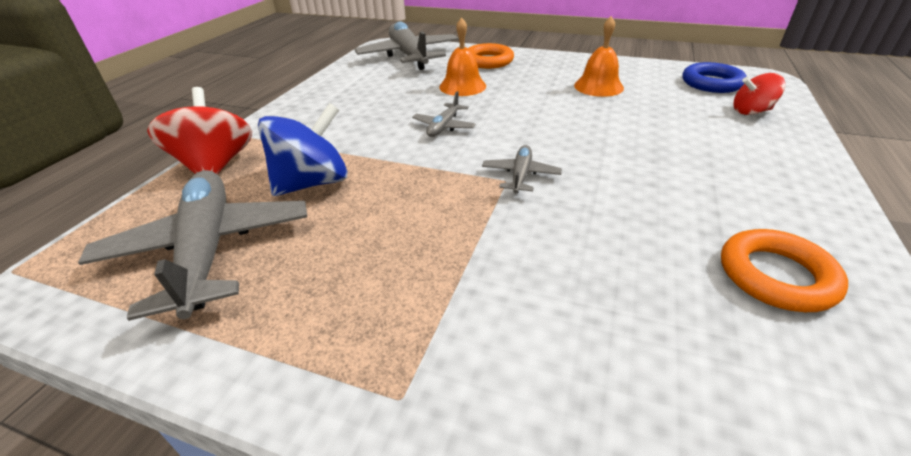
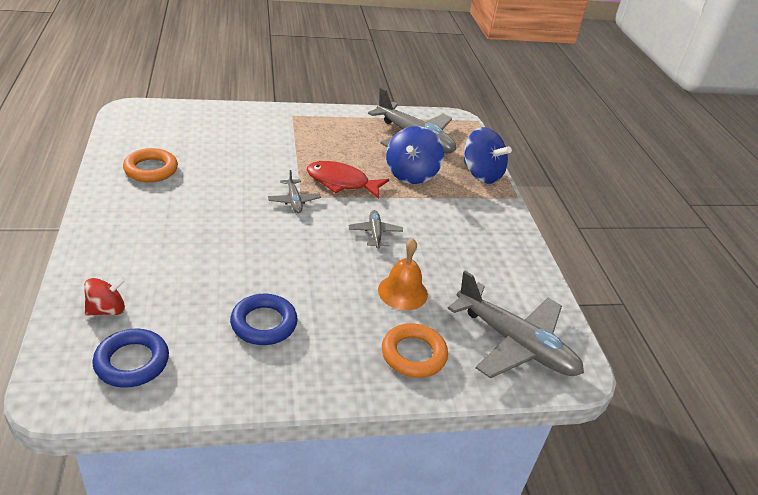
camera: 145 degrees right, 0 degrees up
red spinning top [147,87,252,174] -> blue spinning top [463,127,512,184]
orange bell [574,16,624,97] -> blue ring [230,294,298,345]
none -> red fish [307,161,389,199]

